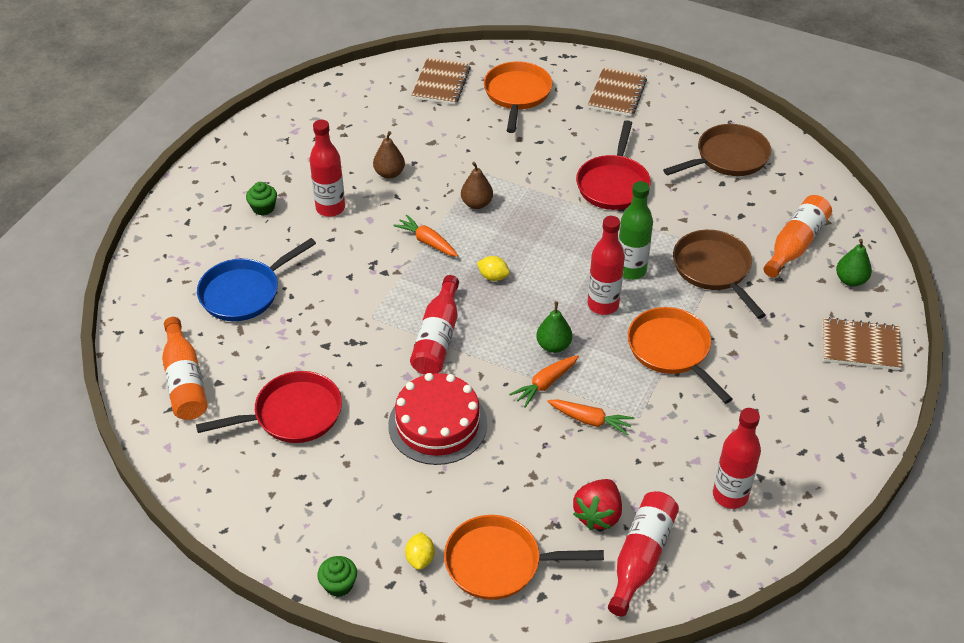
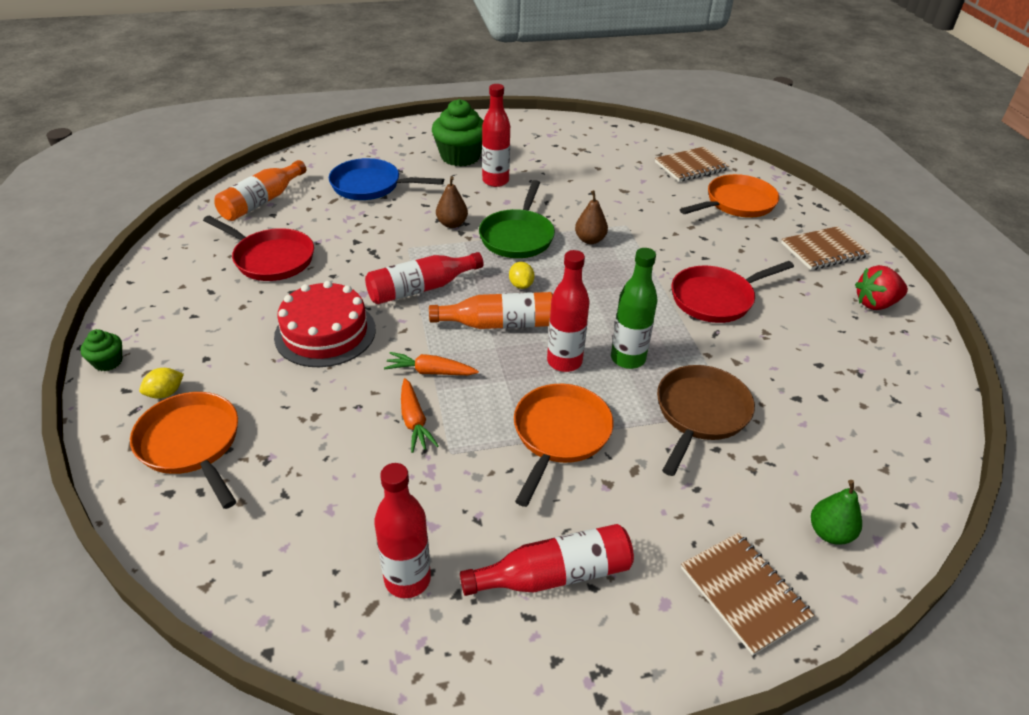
camera: 50 degrees right, 5 degrees down
green cupcake [246,182,277,216] -> green cupcake [432,99,484,167], size x2.05
brown pear [373,131,405,179] -> brown pear moved to [436,176,468,228]
orange carrot [393,215,458,257] -> green pan [479,180,555,258]
green pear [536,302,572,353] -> none
red strawberry [573,479,622,530] -> red strawberry moved to [855,265,908,310]
red bottle [608,491,679,617] -> red bottle moved to [460,524,634,596]
brown pan [663,124,771,176] -> none
orange bottle [764,195,832,278] -> orange bottle moved to [429,292,553,329]

